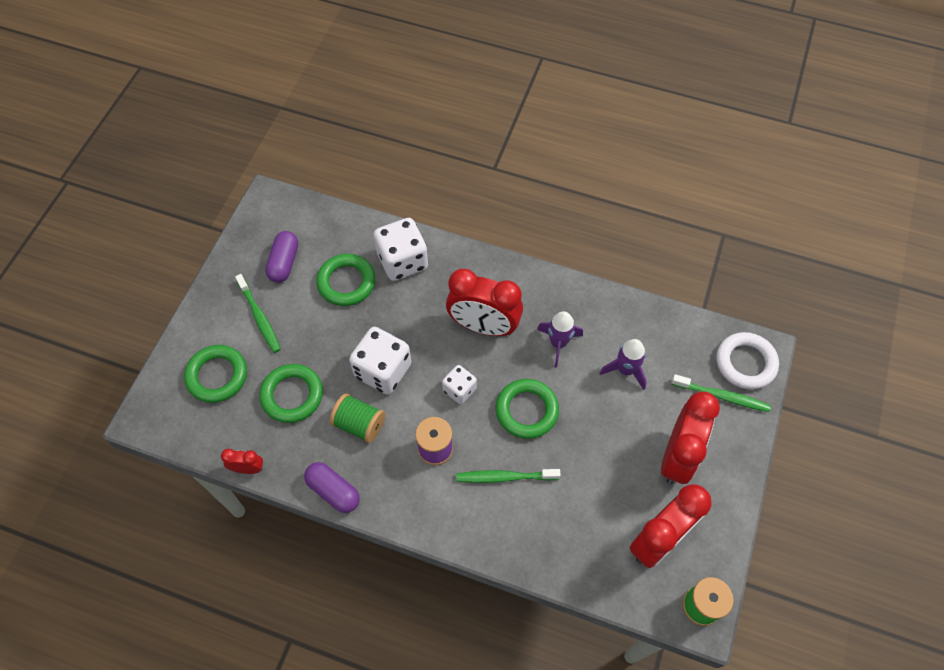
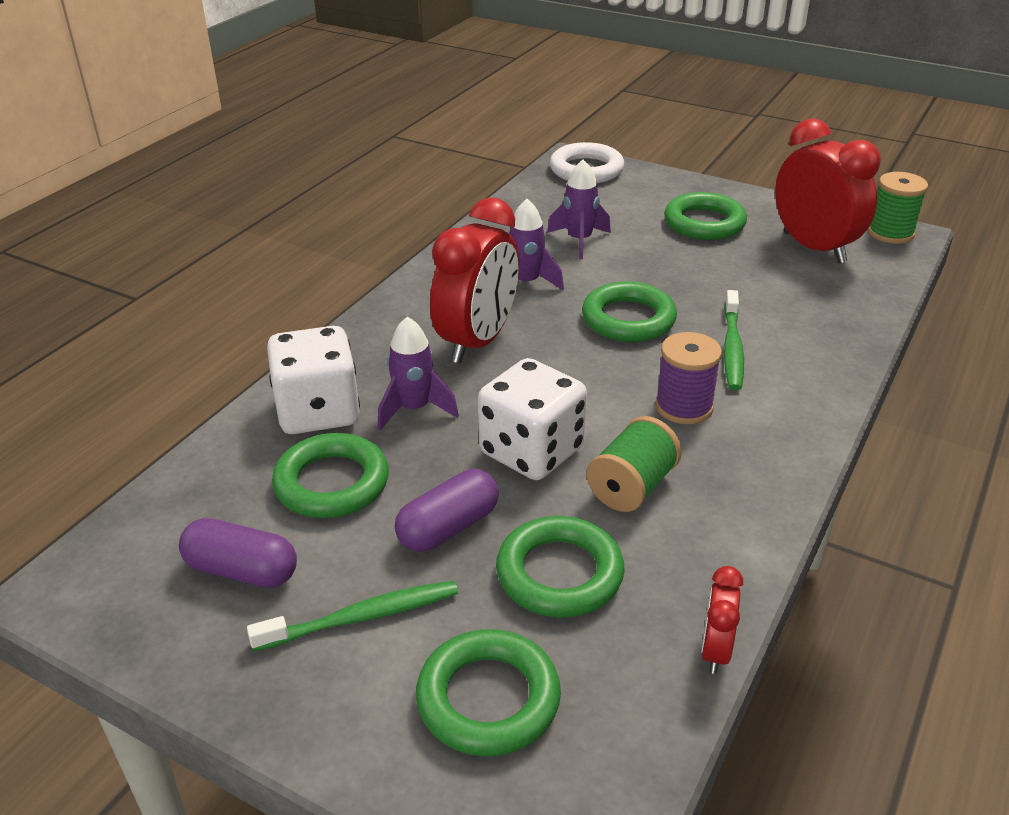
camera: 80 degrees left, 25 degrees down
purple capsule [304,462,360,513] -> purple capsule moved to [395,469,499,552]
white dice [442,365,477,404] -> none
red clock [661,391,720,484] -> green ring [664,192,747,240]
green toothbrush [672,374,771,412] -> none
none -> purple rocket [378,317,459,431]

